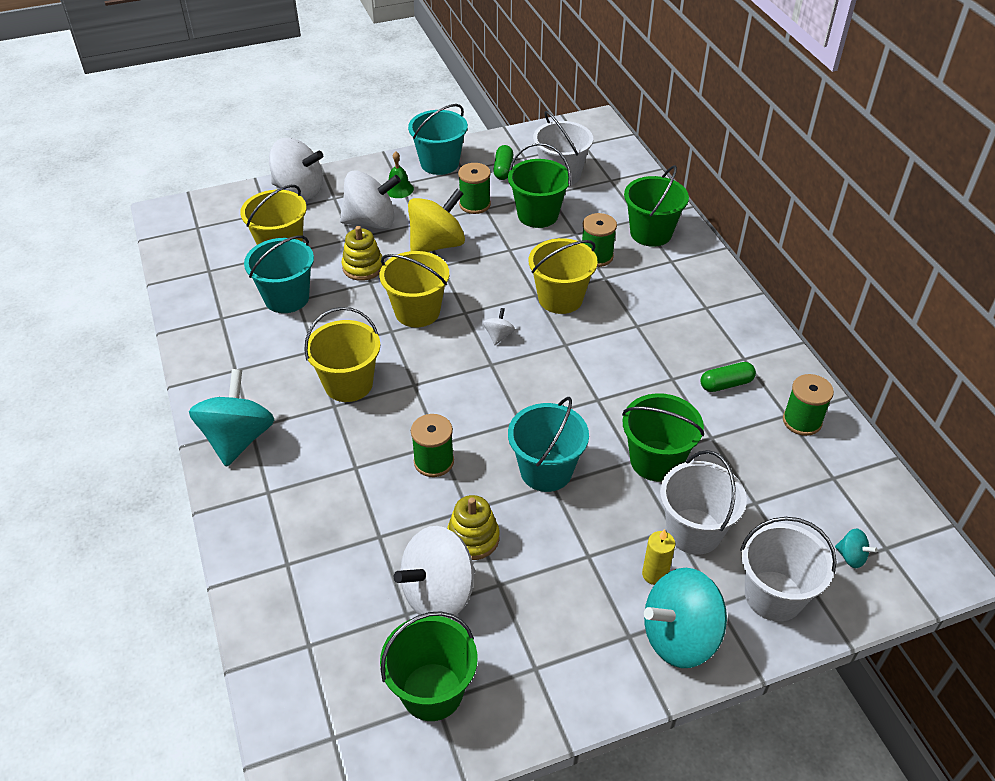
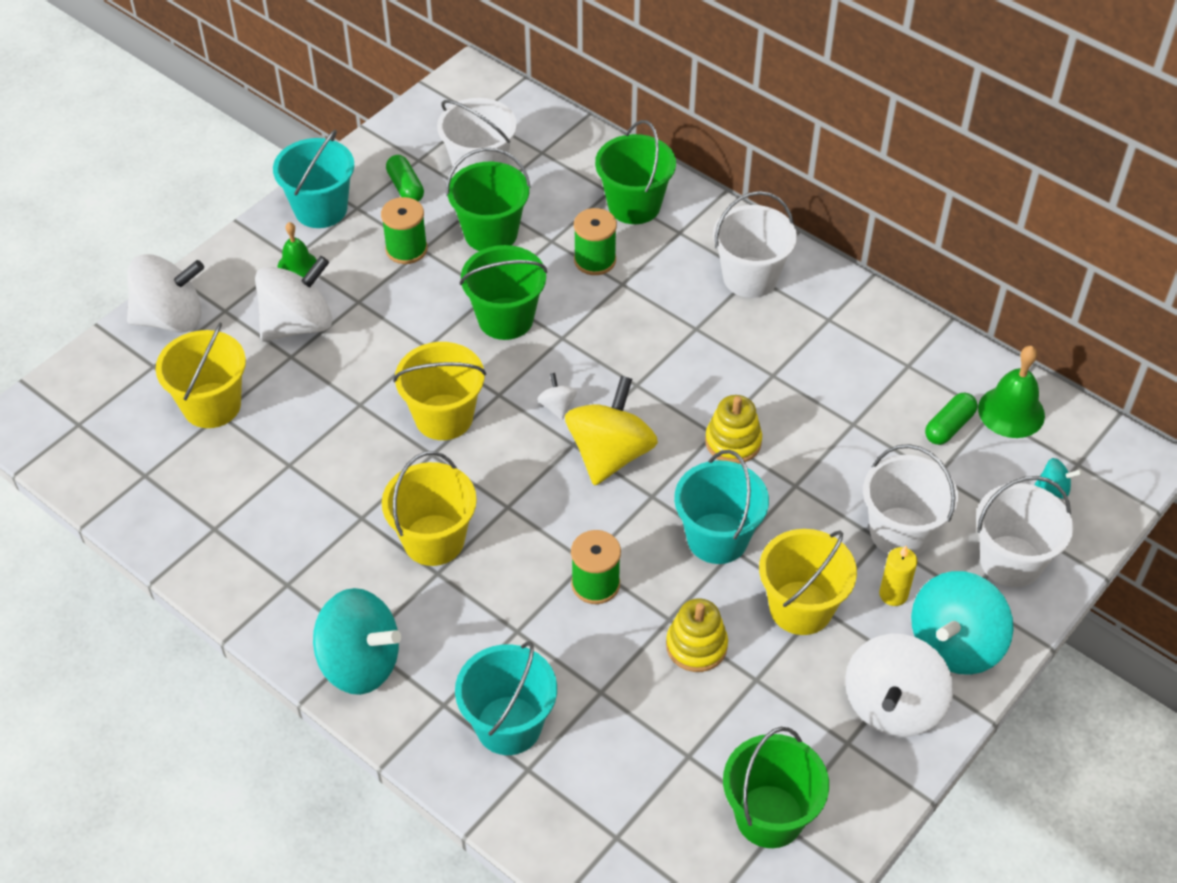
camera: 30 degrees left, 5 degrees up
turquoise spinning top [189,369,274,467] -> turquoise spinning top turned 135 degrees clockwise [313,588,401,695]
turquoise bucket [244,235,314,313] -> turquoise bucket moved to [455,641,557,755]
yellow stacking toy [342,226,382,281] -> yellow stacking toy moved to [705,395,762,464]
white spinning top [394,526,475,619] -> white spinning top moved to [845,634,953,737]
yellow spinning top [408,189,465,252] -> yellow spinning top moved to [565,376,658,486]
yellow bucket [529,238,598,314] -> yellow bucket moved to [759,529,857,635]
green bucket [622,393,704,482] -> green bucket moved to [460,245,547,340]
green capsule [701,362,756,392] -> green capsule moved to [925,392,977,445]
green spool [783,374,834,436] -> none
none -> white bucket [713,191,797,298]
none -> green bell [978,346,1045,438]

